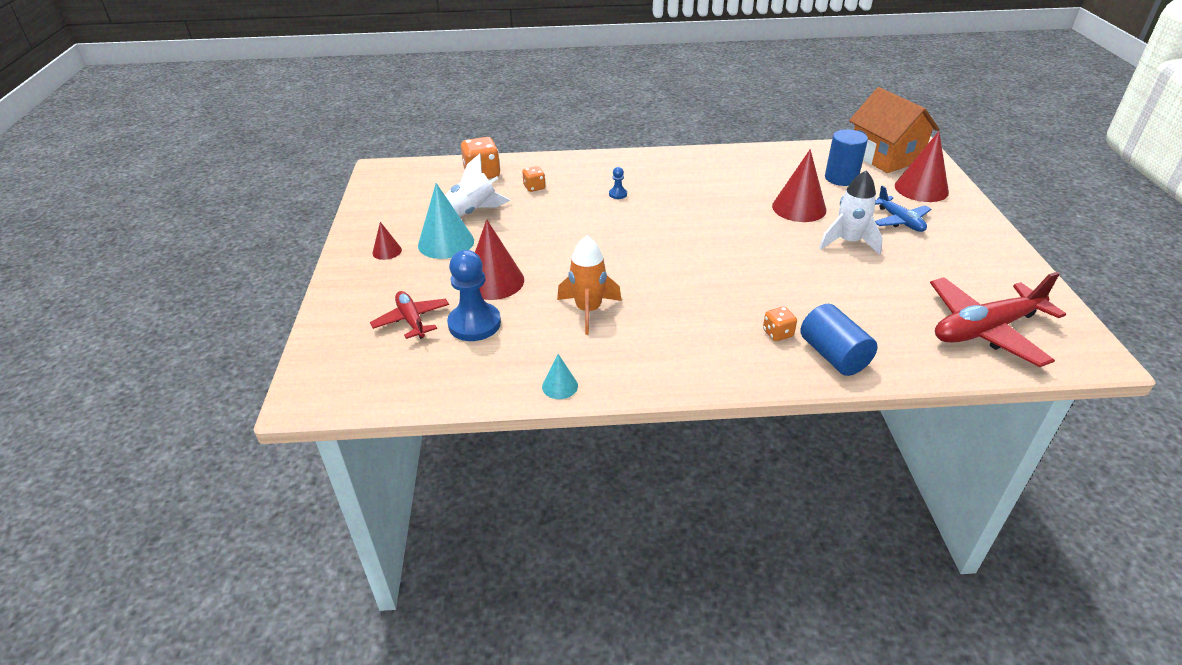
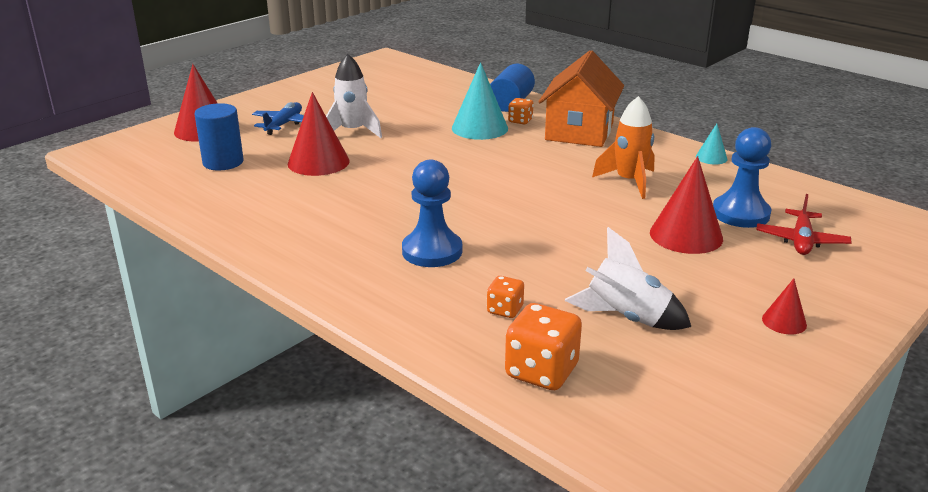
camera: 135 degrees left, 10 degrees down
turquoise cone [418,183,474,259] -> turquoise cone moved to [452,62,508,140]
blue pawn [609,167,627,199] -> blue pawn [402,159,462,267], size x2.29
orange house [849,87,940,173] -> orange house moved to [538,50,624,147]
red plane [930,272,1066,367] -> none

